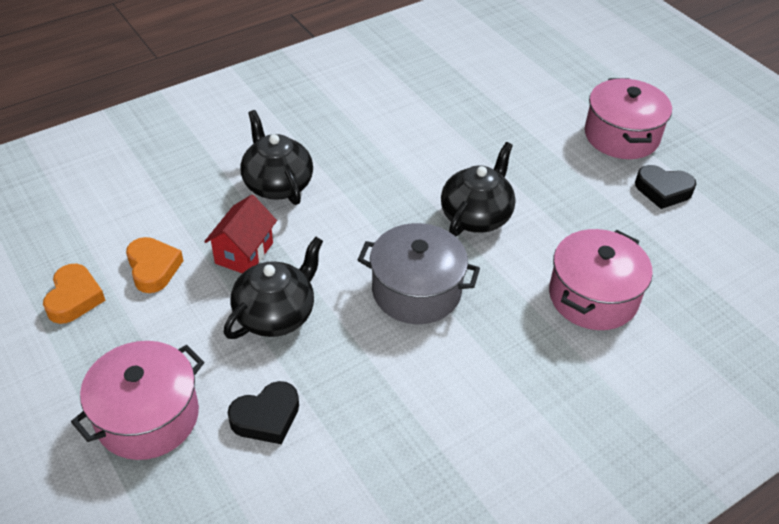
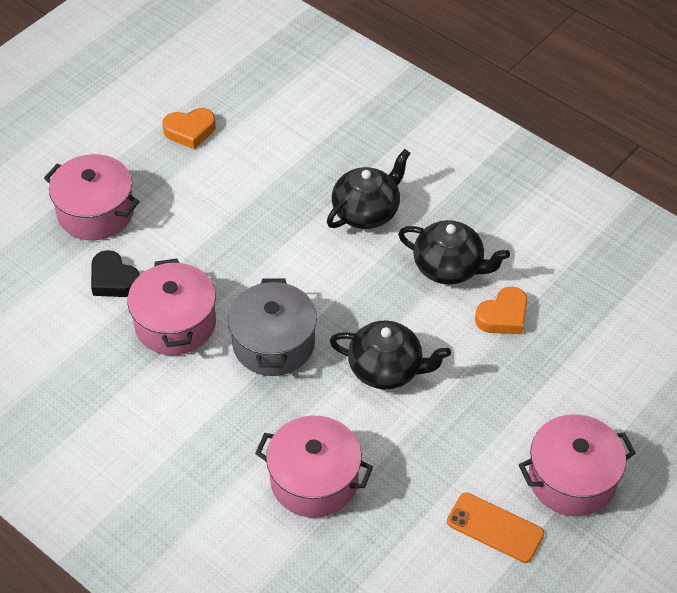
camera: 75 degrees right, 5 degrees up
orange heart [126,237,183,293] -> orange heart moved to [475,287,527,334]
red house [204,195,277,274] -> none
black teapot [224,237,323,339] -> black teapot moved to [398,220,510,285]
black heart [635,165,696,209] -> orange phone [447,492,544,563]
none -> pink pot [128,259,216,355]

